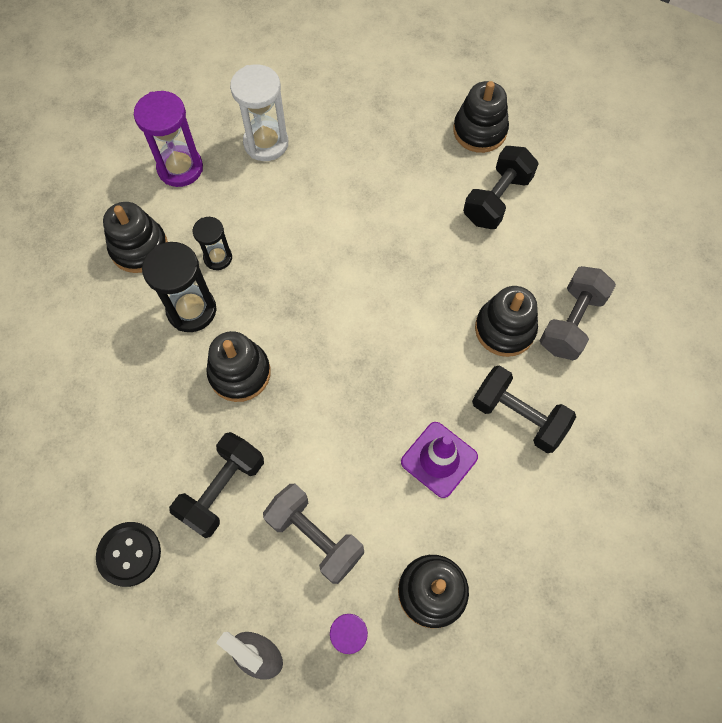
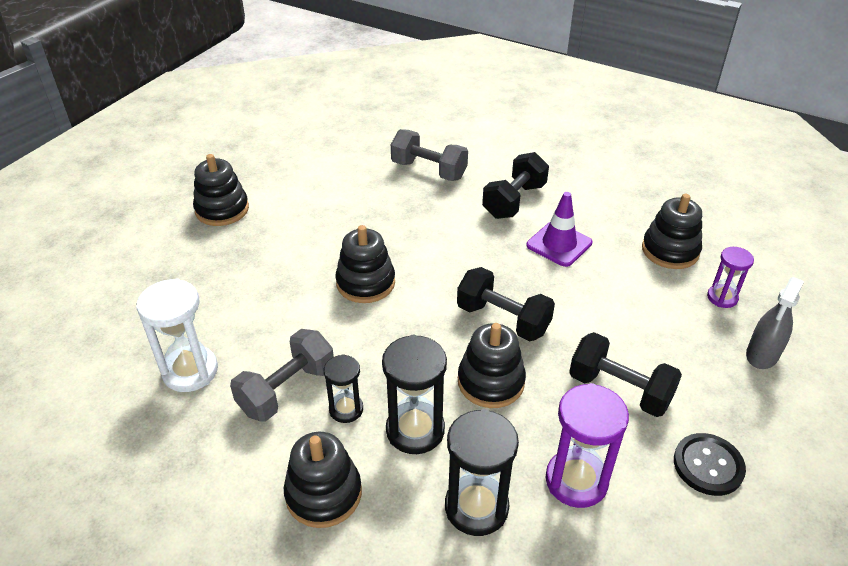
camera: 90 degrees left, 25 degrees down
purple hourglass [134,91,203,187] -> purple hourglass moved to [546,383,629,508]
grey dumbbell [263,484,364,584] -> grey dumbbell moved to [230,329,334,422]
black dumbbell [463,146,539,229] -> black dumbbell moved to [457,267,555,341]
black stacking toy [475,286,538,357] -> black stacking toy moved to [335,225,395,303]
none -> black hourglass [445,409,519,536]

